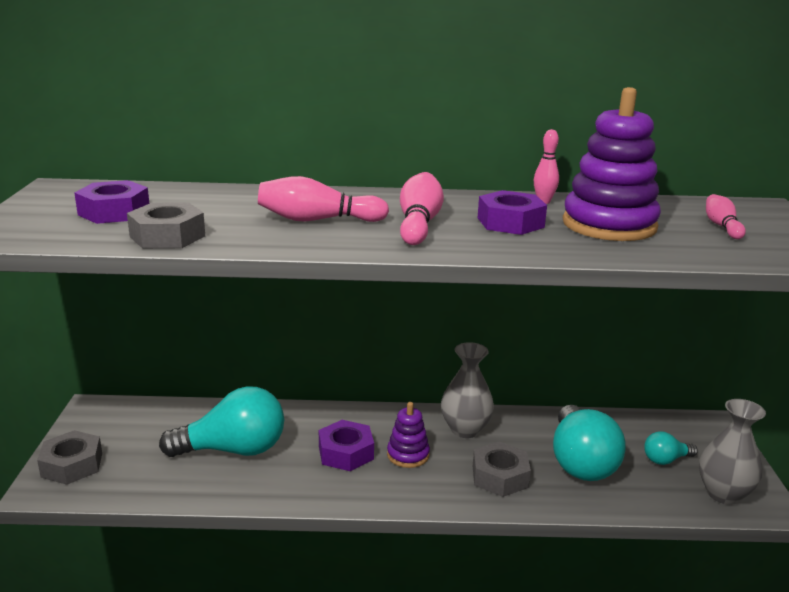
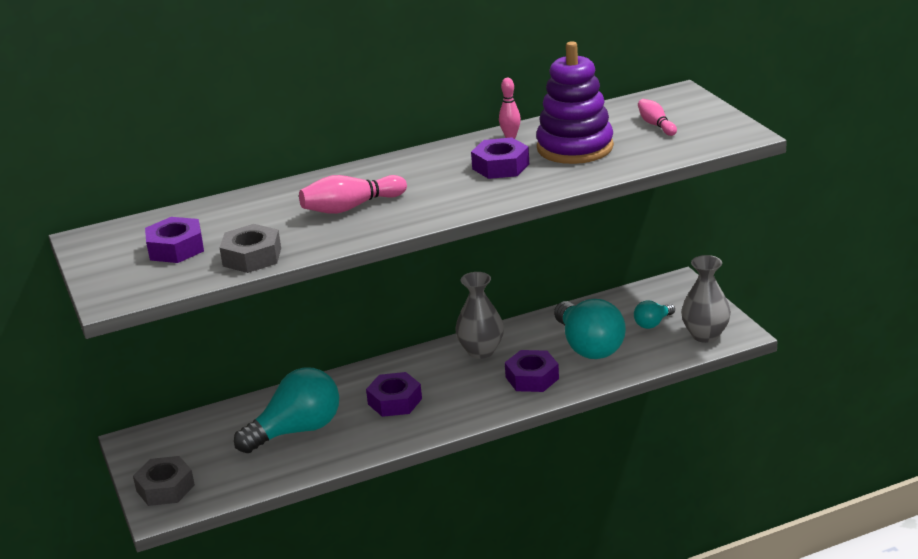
camera: 20 degrees left, 5 degrees up
purple stacking toy [387,402,430,468] -> none
pink bowling pin [400,172,444,245] -> none
grey nut [473,442,531,497] -> purple nut [505,350,559,392]

